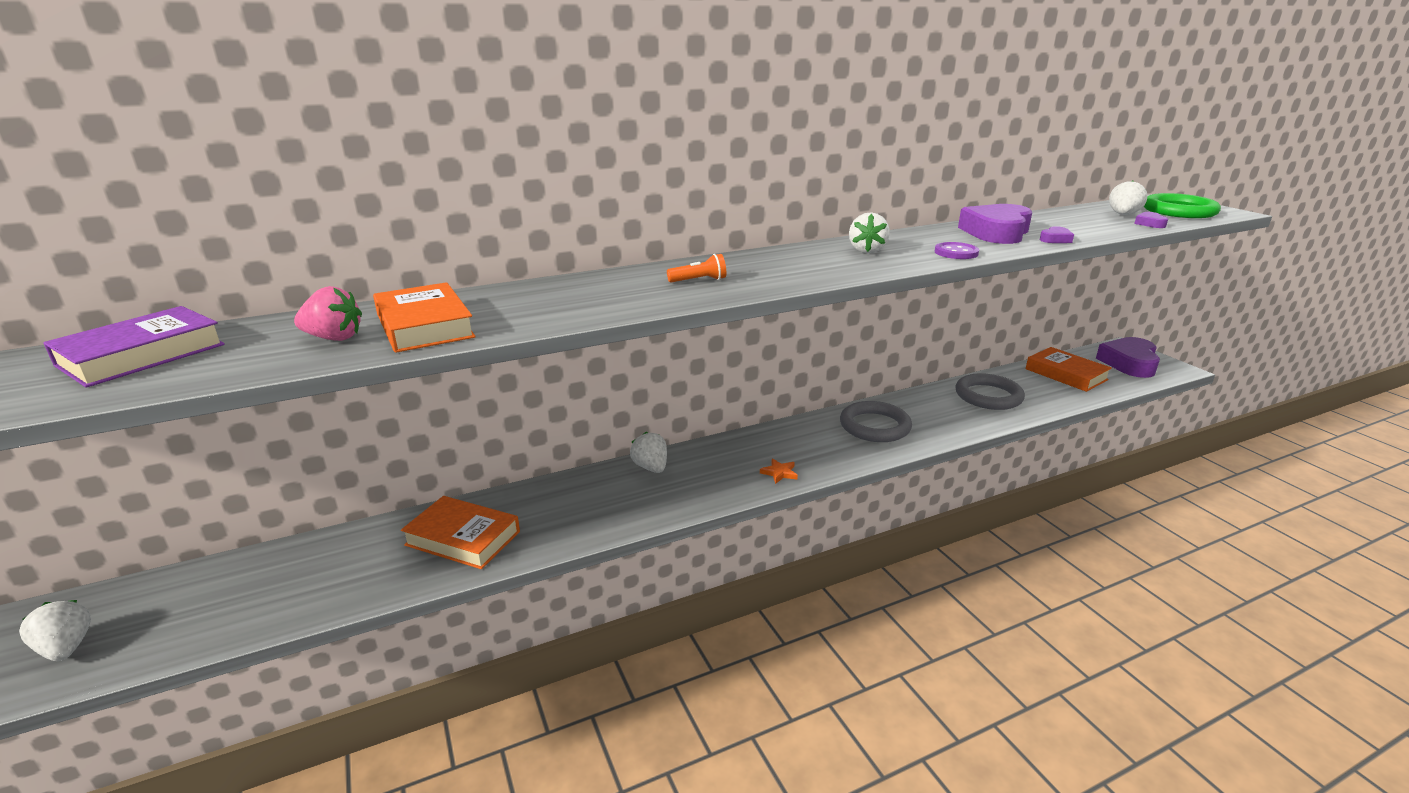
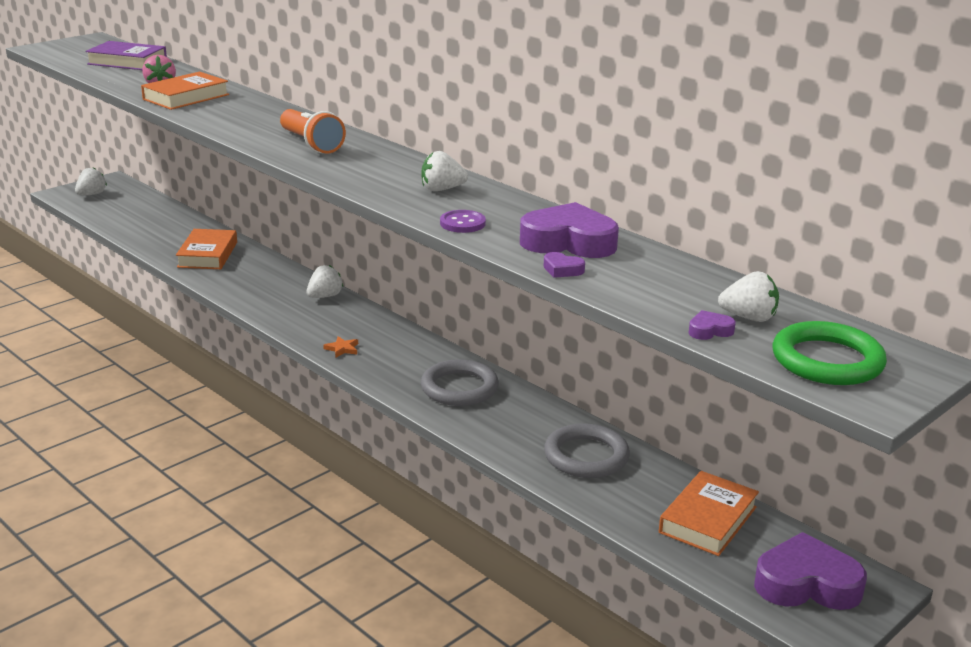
camera: 70 degrees right, 0 degrees up
orange flashlight [667,254,726,282] -> orange flashlight [280,109,346,154], size x1.91

